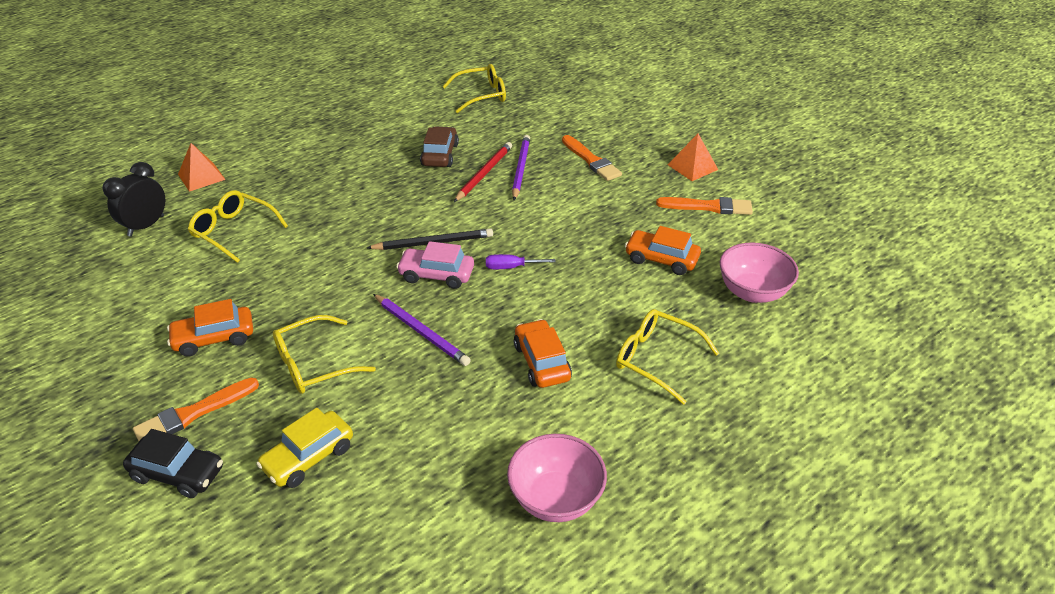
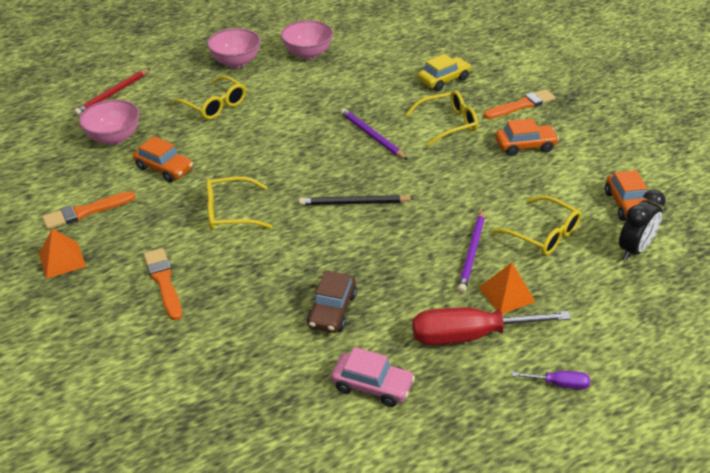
camera: 170 degrees left, 0 degrees up
black car [123,429,223,498] -> none
orange pyramid [178,143,226,192] -> orange pyramid moved to [478,262,536,314]
pink car [396,241,474,289] -> pink car moved to [331,347,415,407]
yellow glasses [442,64,506,113] -> yellow glasses moved to [206,176,272,230]
red pencil [454,142,512,202] -> red pencil moved to [74,69,150,115]
purple screwdriver [486,254,556,269] -> purple screwdriver moved to [512,371,590,389]
purple pencil [512,135,530,200] -> purple pencil moved to [458,209,485,293]
orange car [514,319,572,388] -> orange car moved to [605,170,648,221]
orange brush [656,197,753,215] -> orange brush turned 45 degrees counterclockwise [42,191,135,230]
none -> pink bowl [207,28,261,68]
none -> red screwdriver [412,308,571,345]

